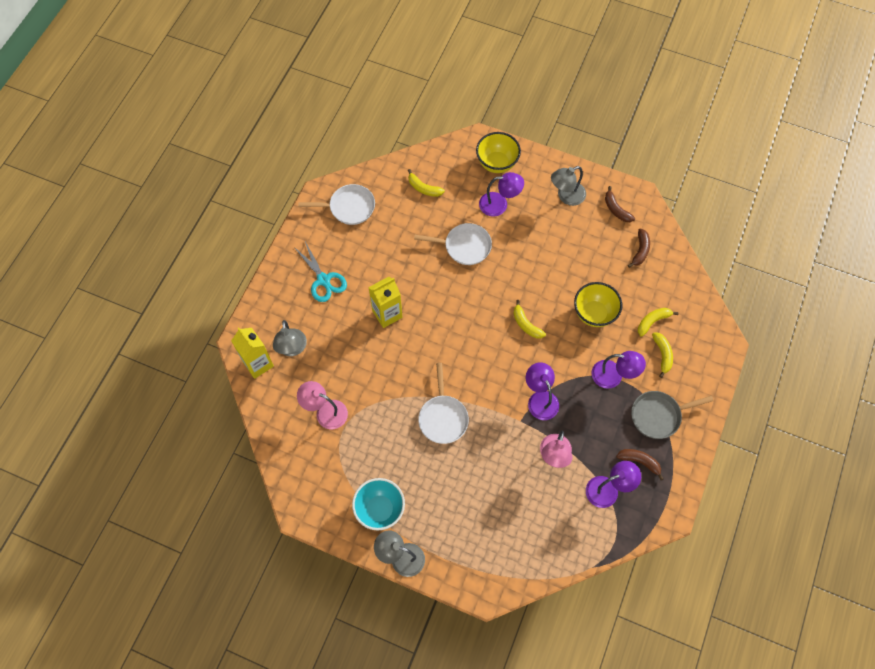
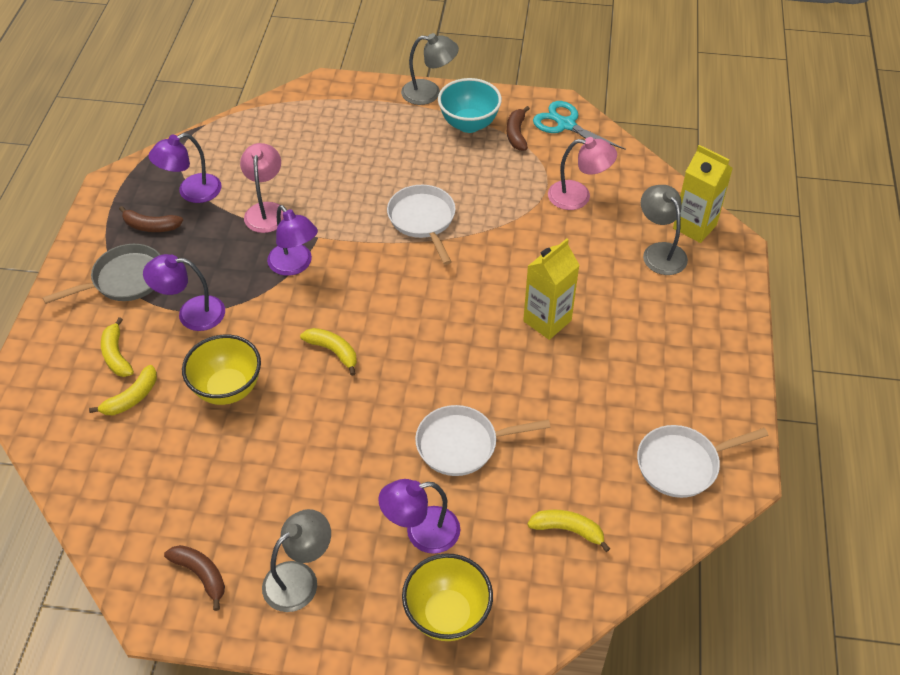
camera: 165 degrees right, 15 degrees down
turquoise scissors [294,242,347,302] -> turquoise scissors moved to [533,101,626,150]
brown banana [628,229,650,268] -> brown banana moved to [507,106,530,151]

